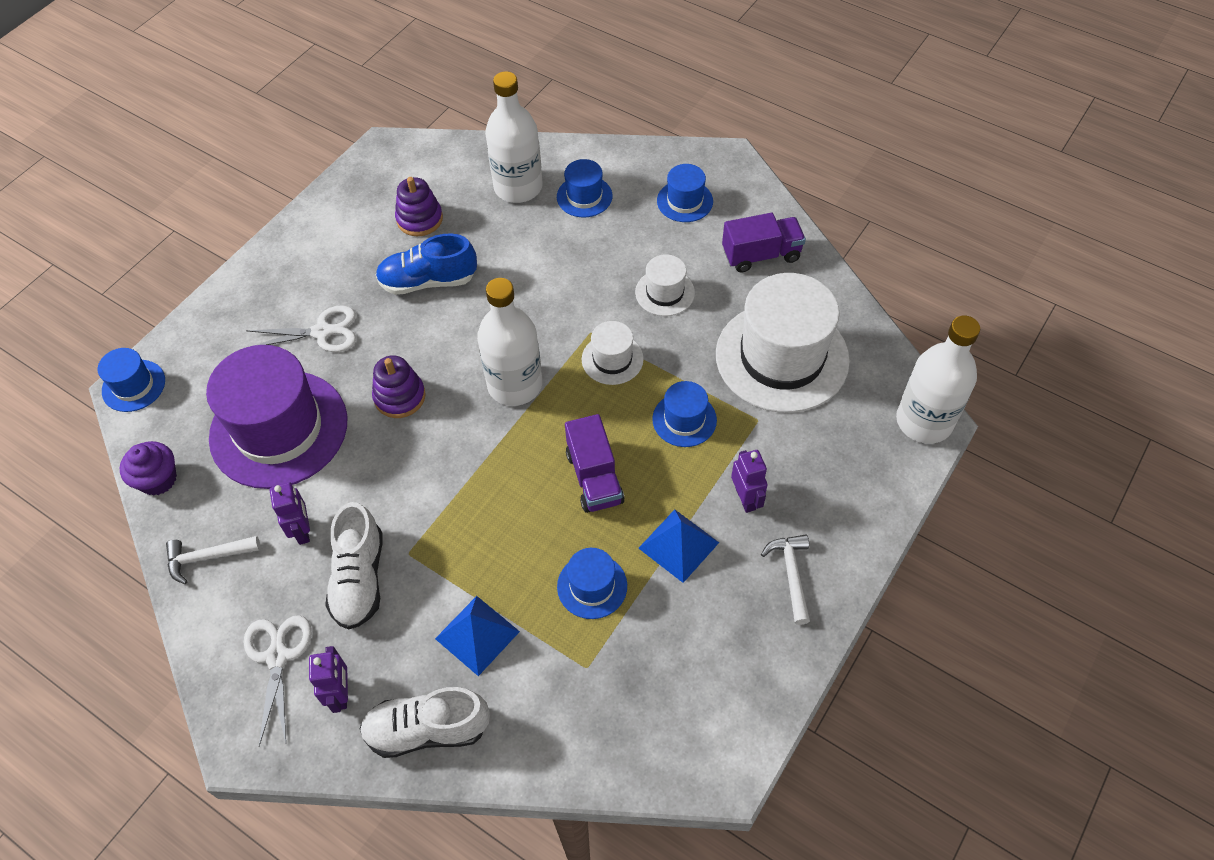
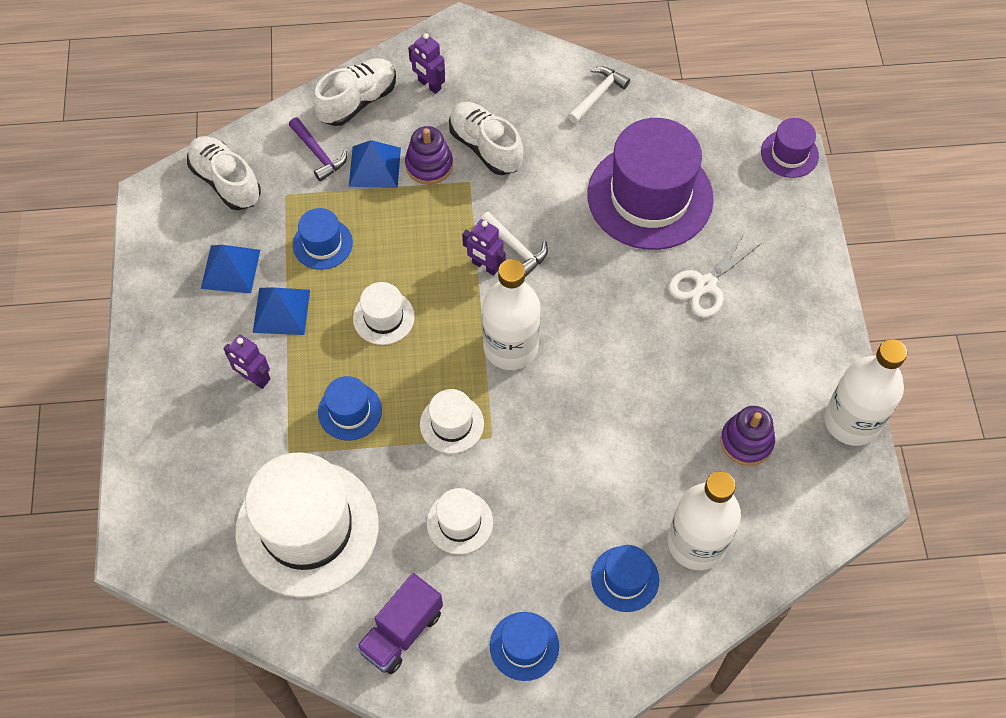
camera: 140 degrees right, 5 degrees up
blue hat [98,348,165,412] -> purple hat [761,118,819,178]
purple cupcake [120,441,177,496] -> none
white scissors [244,615,312,746] -> none
purple robot [270,482,310,545] -> purple robot moved to [462,219,506,276]
purple stacking toy [372,355,426,418] -> purple stacking toy moved to [405,126,453,185]
blue shoe [376,233,477,295] -> none
purple truck [565,414,625,513] -> white hat [353,282,415,345]
white hammer [761,535,810,625] -> white hammer moved to [480,212,548,277]
white bottle [896,316,980,444] -> white bottle moved to [824,339,907,446]
none -> white shoe [187,136,261,210]
none -> blue pyramid [201,245,260,293]
none -> purple hammer [289,117,347,182]

